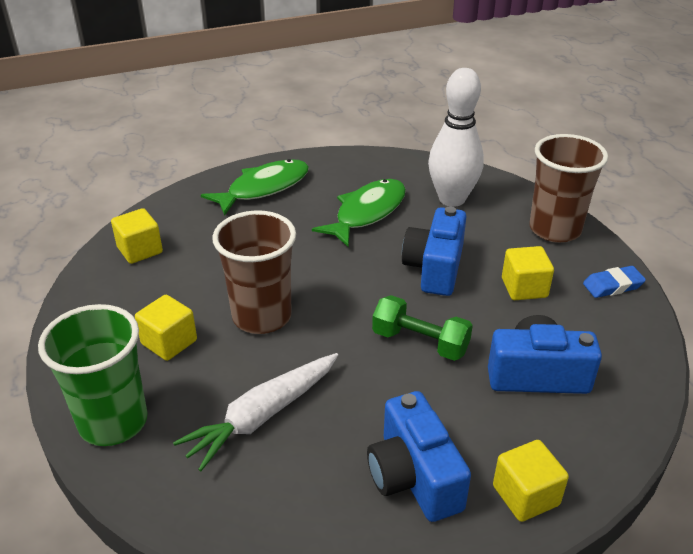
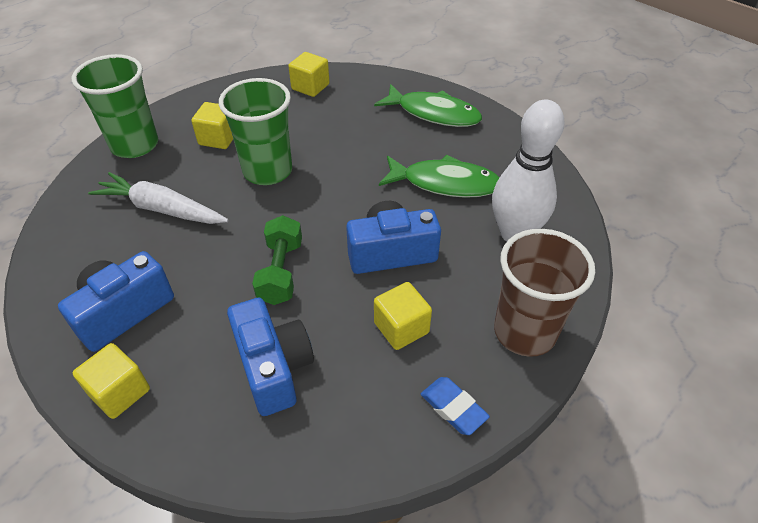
camera: 65 degrees right, 10 degrees up
brown cup [212,210,296,334] -> green cup [219,78,292,185]

